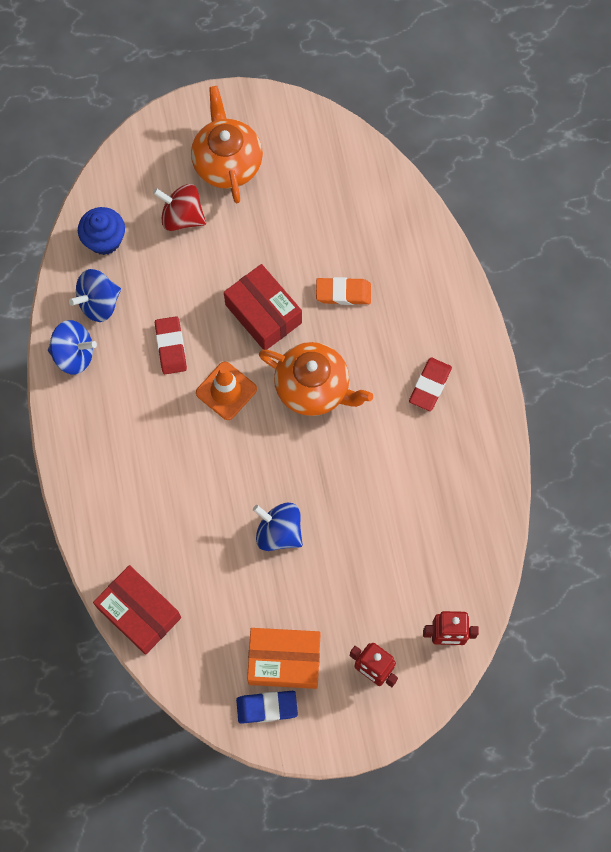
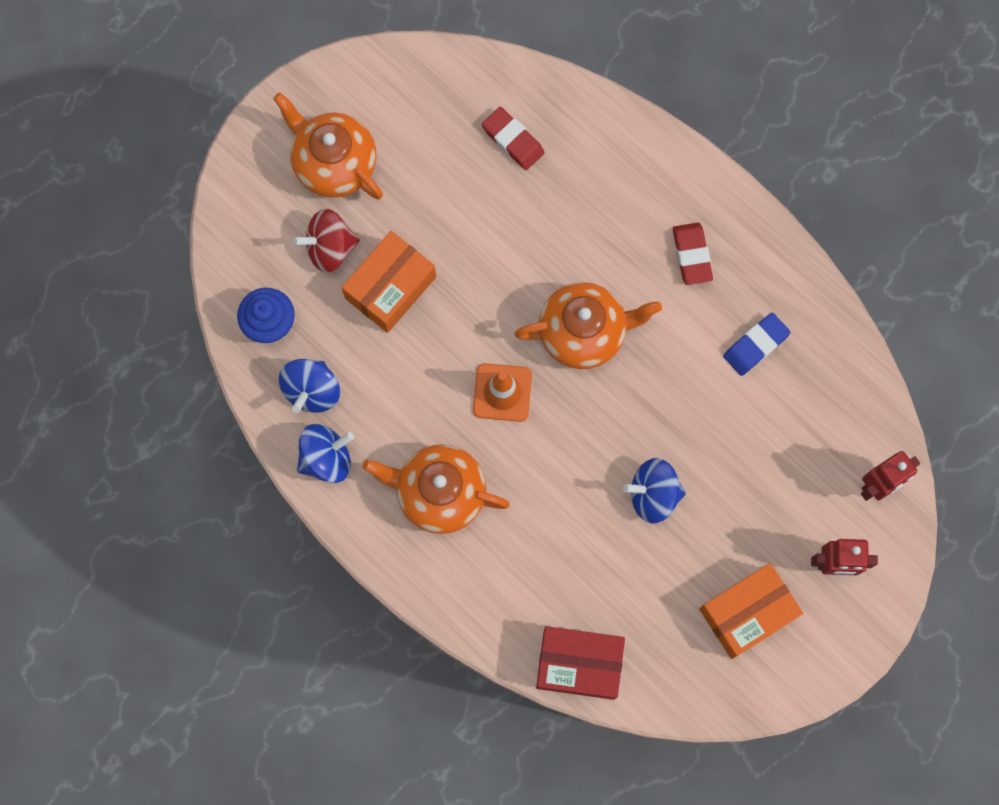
camera: 35 degrees left, 5 degrees up
red eraser [155,316,187,374] -> red eraser moved to [482,107,545,170]
red box [224,264,302,350] -> none
blue eraser [236,691,298,724] -> blue eraser moved to [723,313,791,376]
orange eraser [316,277,371,305] -> none
none -> orange box [341,231,436,333]
none -> orange teapot [362,444,510,534]

